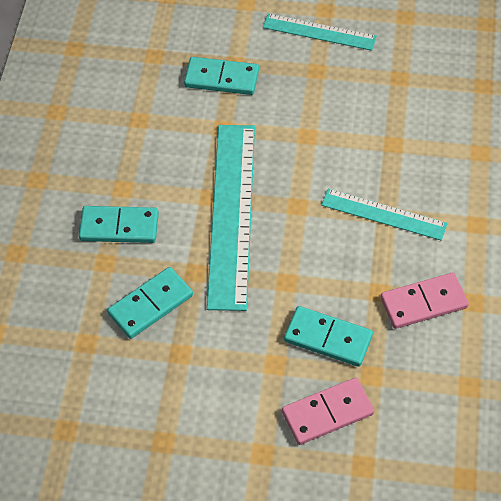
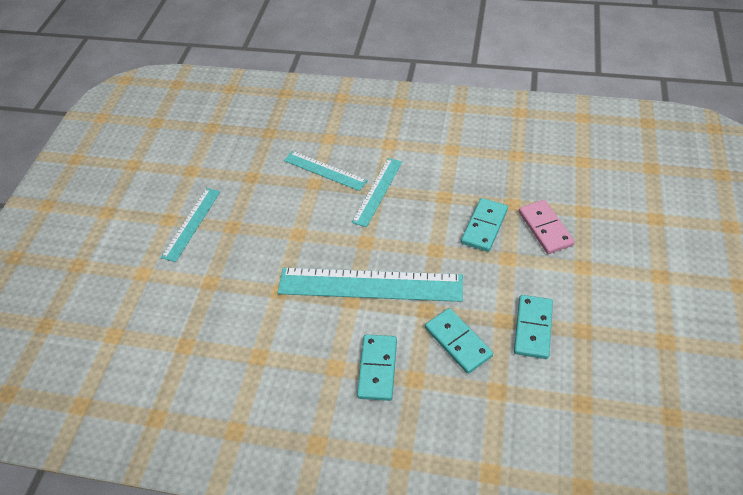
camera: 85 degrees left, 5 degrees down
turquoise domino [184,57,259,95] -> turquoise domino moved to [514,295,553,359]
pink domino [380,273,469,329] -> none
none -> turquoise ruler [284,151,368,191]

